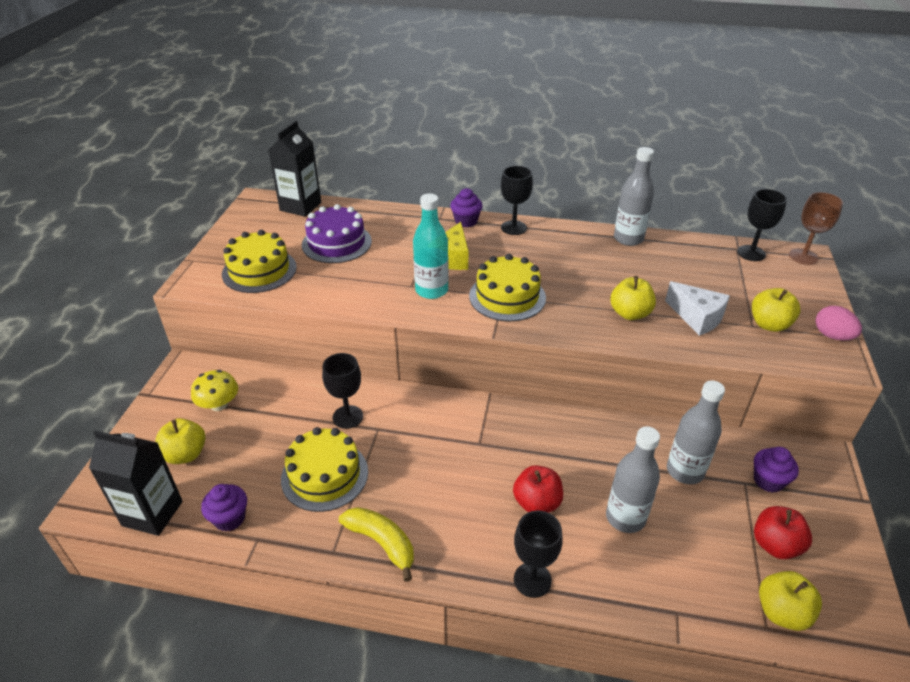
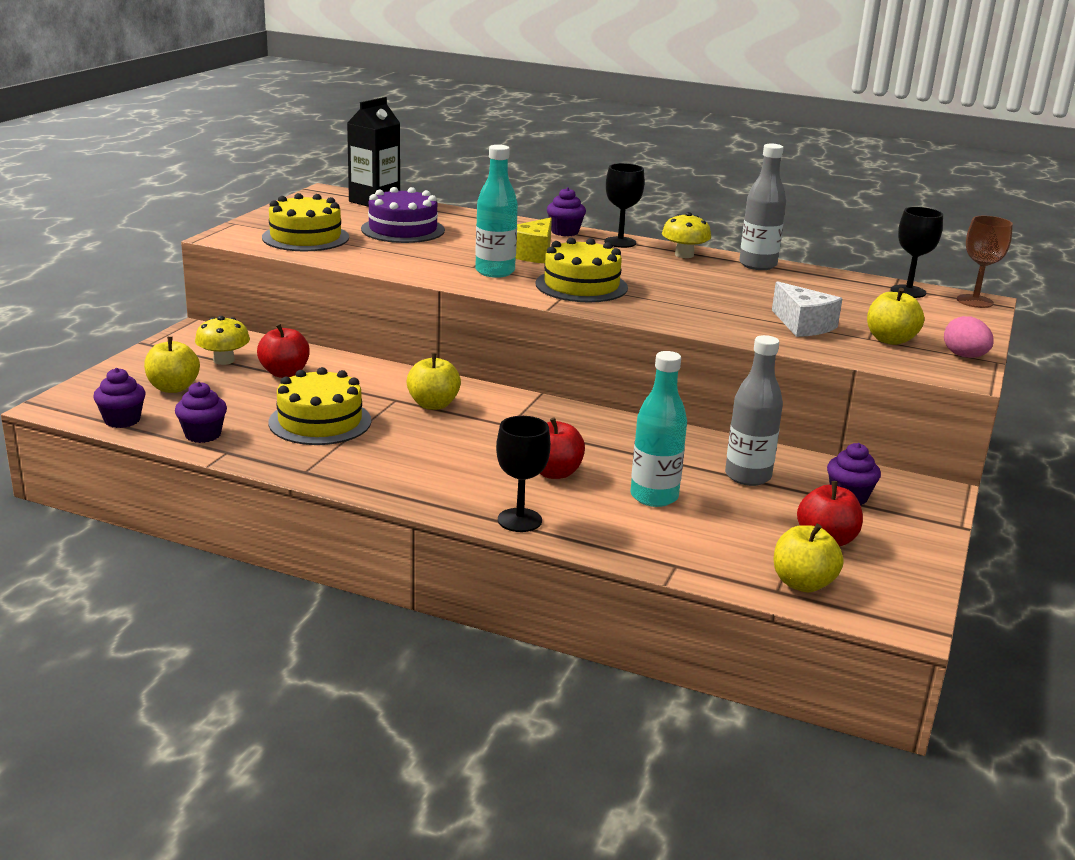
camera: 10 degrees right, 15 degrees down
black carton [89,431,183,536] -> purple cupcake [93,368,145,428]
black goblet [322,353,363,429] -> none
yellow banana [339,507,414,582] -> none
grey bottle [606,426,660,533] -> turquoise bottle [630,351,687,507]
yellow apple [610,276,656,320] -> yellow apple moved to [407,353,461,410]
none -> red apple [257,324,310,378]
none -> yellow mushroom [662,212,711,258]

